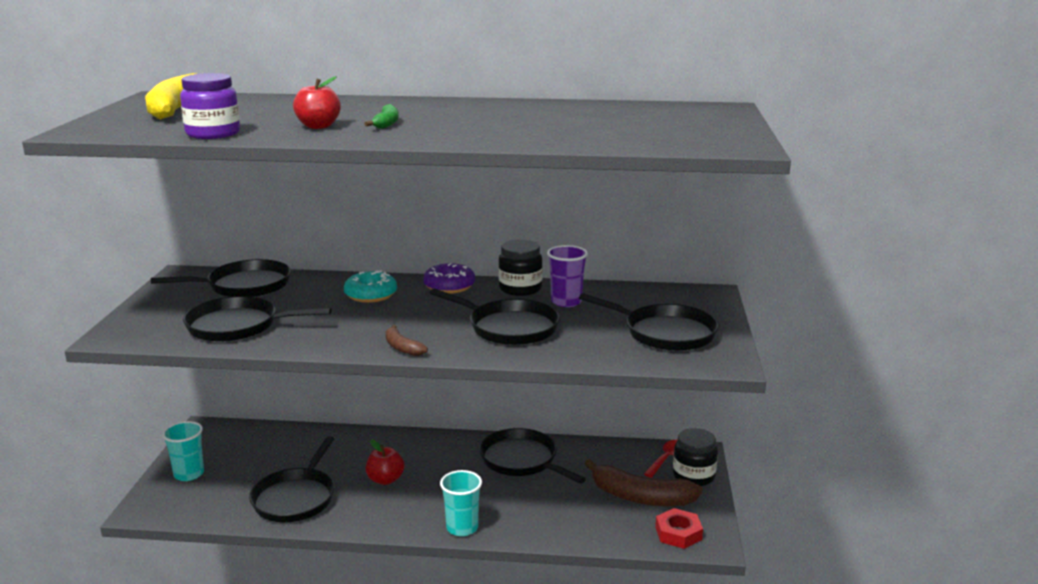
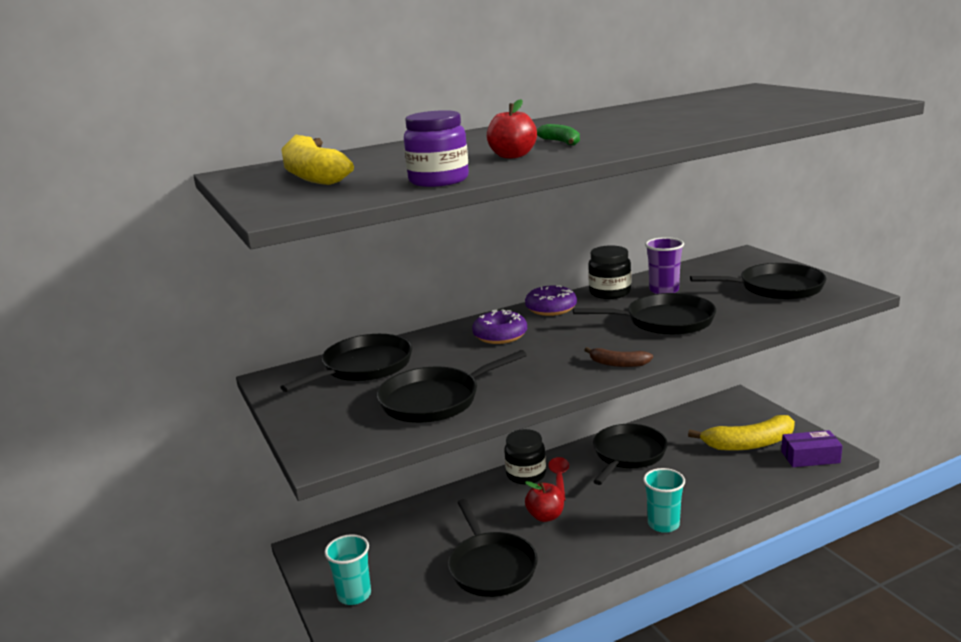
camera: 30 degrees left, 0 degrees up
turquoise donut [344,270,397,303] -> purple donut [472,309,527,344]
black pan [479,428,586,484] -> black pan turned 105 degrees clockwise [593,424,668,485]
brown banana [585,459,703,506] -> yellow banana [688,415,795,451]
red spoon [644,440,678,478] -> red spoon moved to [548,457,569,501]
red nut [655,508,703,549] -> purple box [781,430,843,467]
black jar [673,428,718,486] -> black jar moved to [504,429,546,485]

